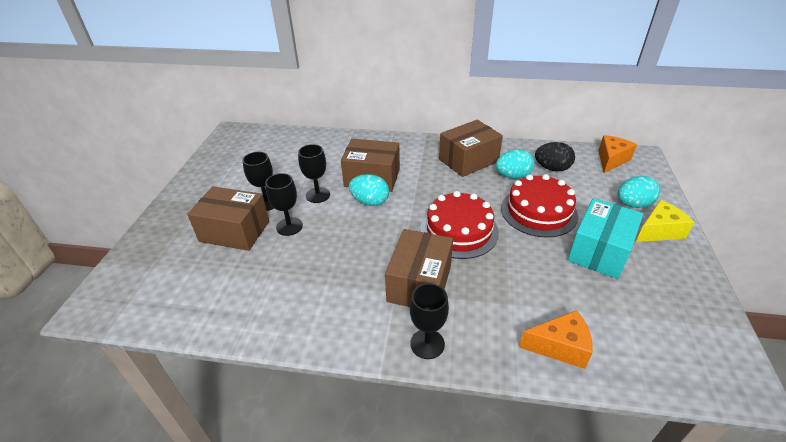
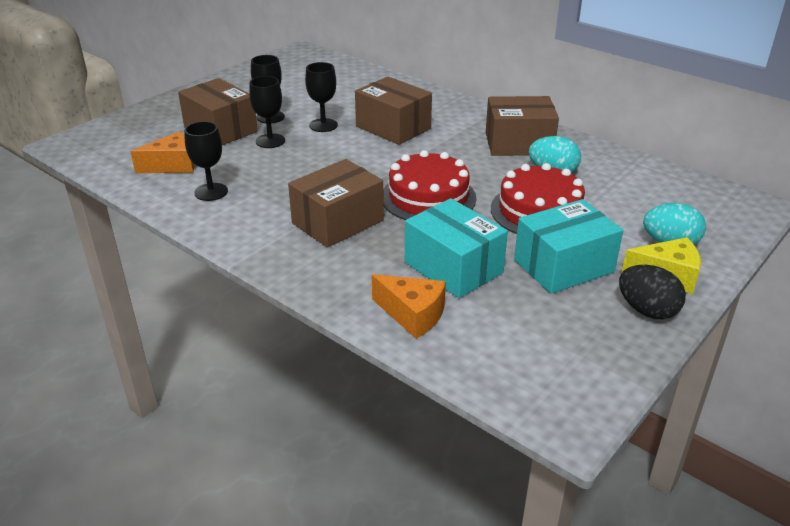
camera: 30 degrees right, 5 degrees down
turquoise egg [349,174,389,206] -> none
black goblet [410,283,449,359] -> black goblet moved to [184,121,228,201]
black egg [535,142,575,172] -> black egg moved to [619,265,686,319]
orange cheese [598,135,637,173] -> orange cheese moved to [130,132,194,173]
none -> turquoise box [405,198,508,298]

